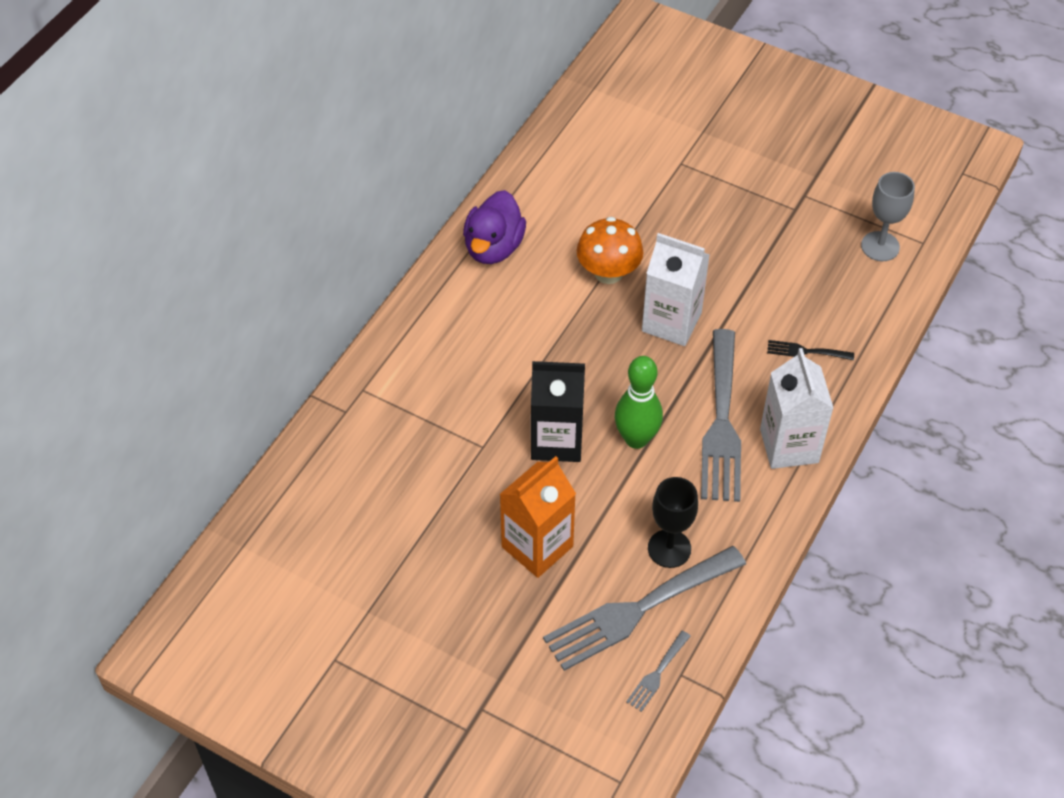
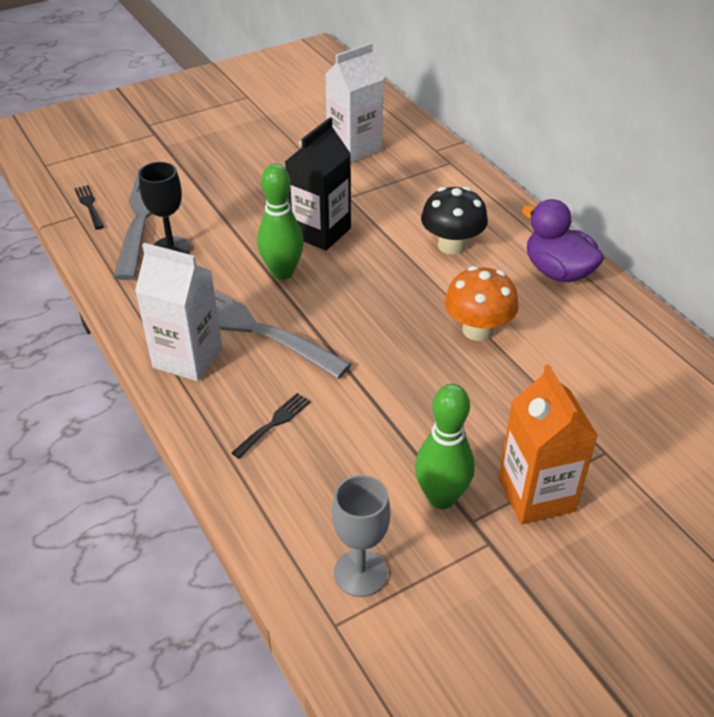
camera: 120 degrees right, 10 degrees down
orange carton [500,456,576,578] -> orange carton moved to [499,364,598,524]
grey fork [626,630,691,712] -> black fork [74,185,104,230]
white carton [642,233,710,346] -> white carton moved to [325,43,384,162]
none -> green bowling pin [415,384,475,509]
none -> black mushroom [421,187,488,255]

